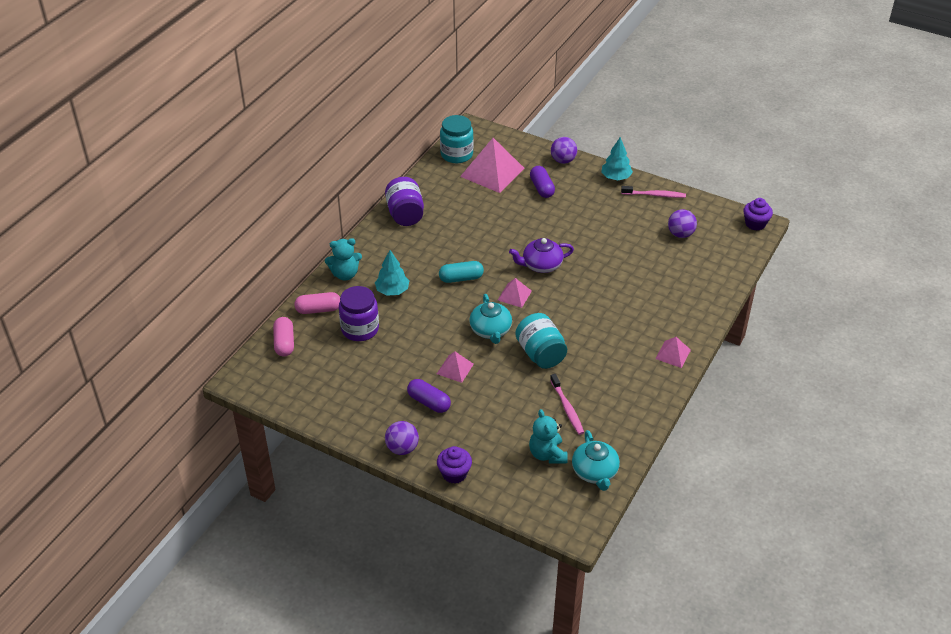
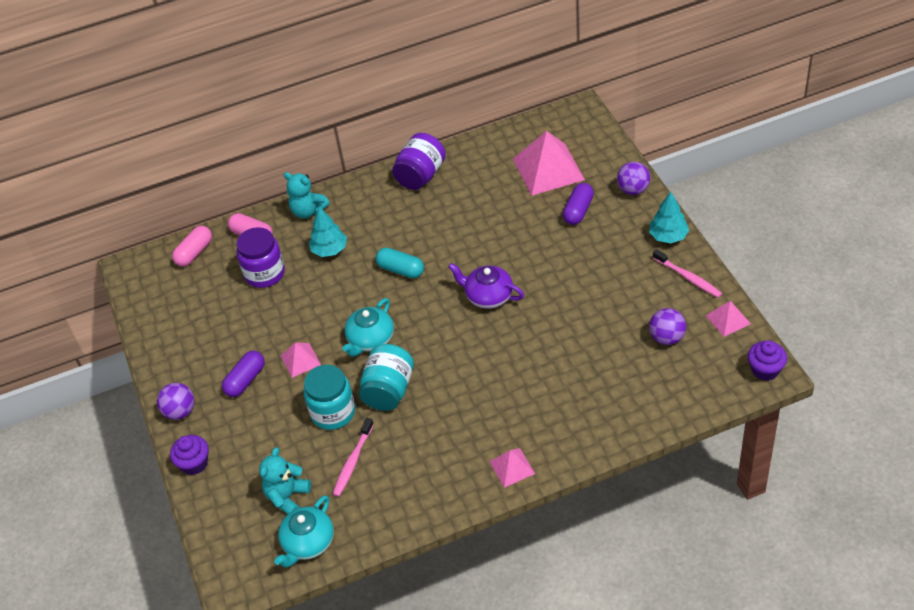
camera: 45 degrees right, 5 degrees up
purple capsule [407,379,451,413] -> purple capsule turned 45 degrees clockwise [222,351,265,397]
turquoise jar [440,115,474,163] -> turquoise jar moved to [303,365,355,430]
pink pyramid [498,278,532,308] -> pink pyramid moved to [706,301,751,337]

